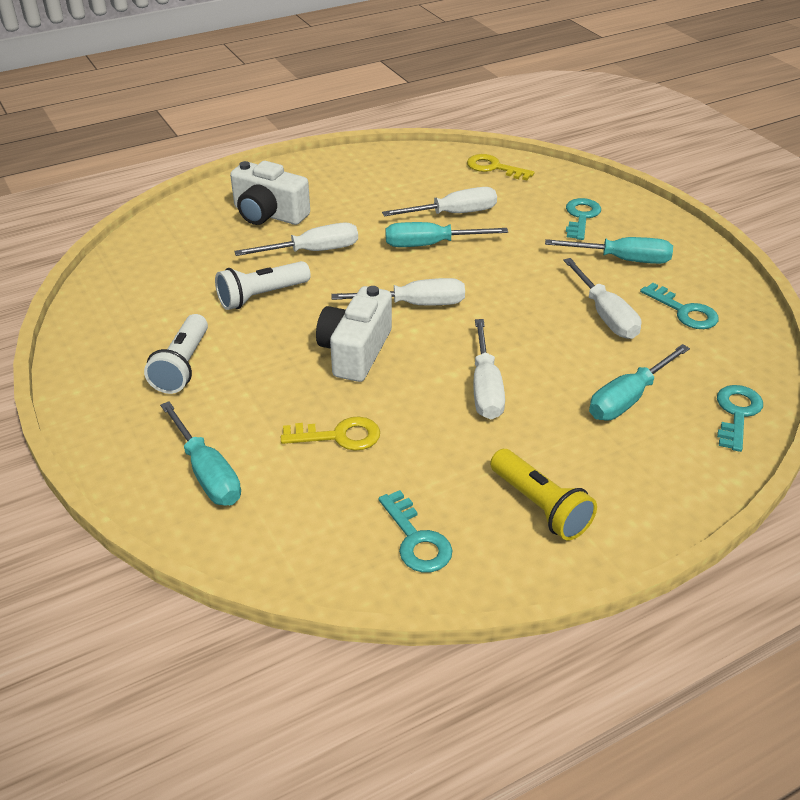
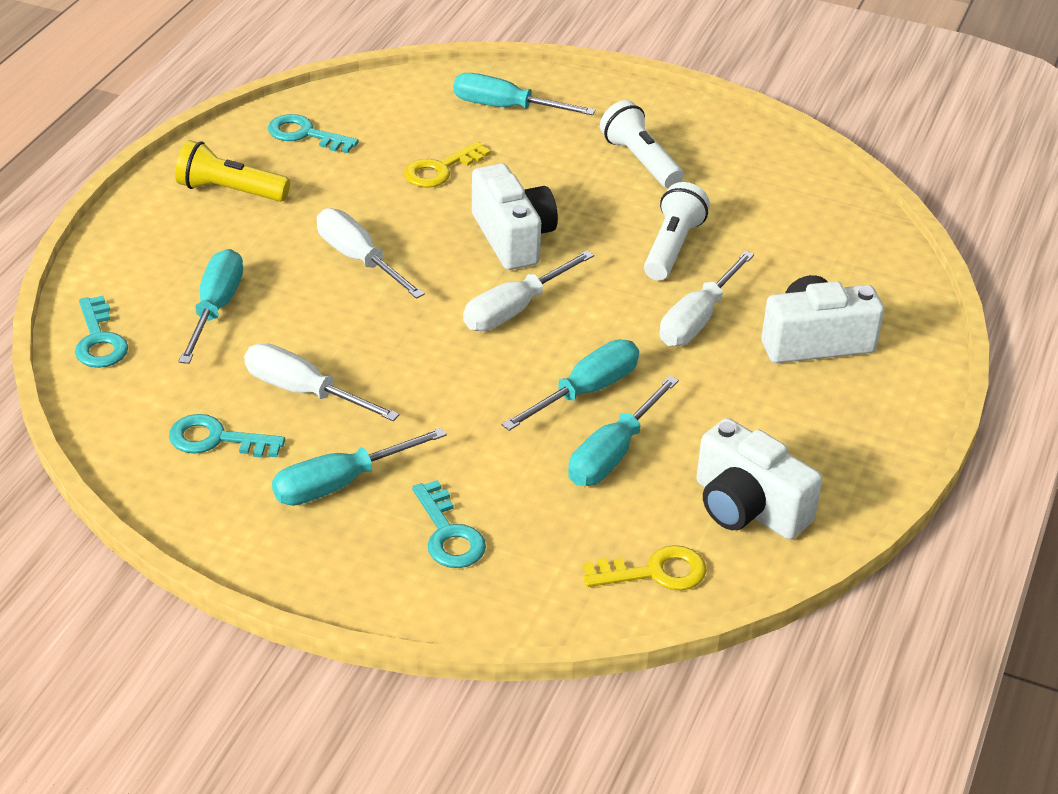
camera: 140 degrees right, 0 degrees up
white screwdriver [382,187,497,216] -> turquoise screwdriver [568,376,679,486]
none -> white camera [696,418,822,540]

